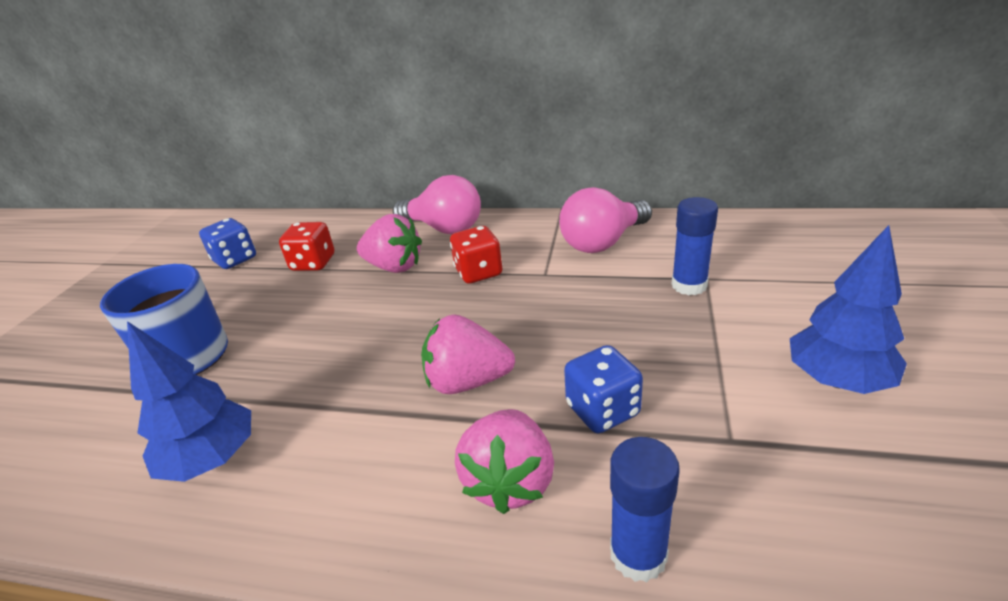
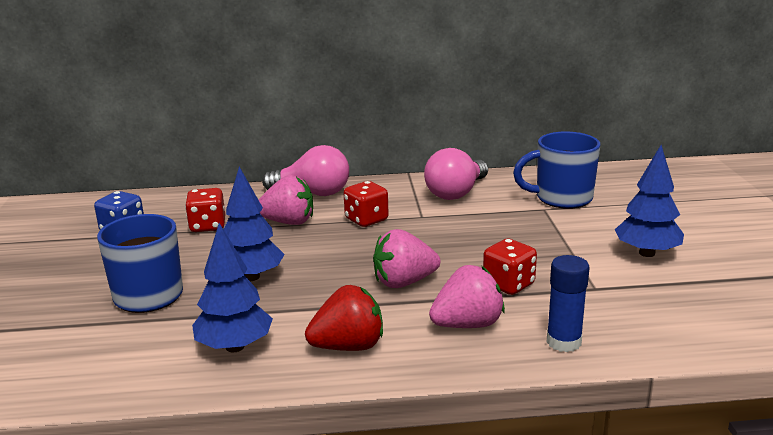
camera: 20 degrees left, 10 degrees down
pink strawberry [455,409,554,514] -> pink strawberry turned 105 degrees counterclockwise [429,265,505,328]
blue dice [564,345,643,433] -> red dice [483,238,537,295]
blue glue stick [671,197,718,295] -> none
none -> blue tree [223,167,285,281]
none -> red strawberry [305,285,383,351]
none -> blue mug [513,131,600,209]

